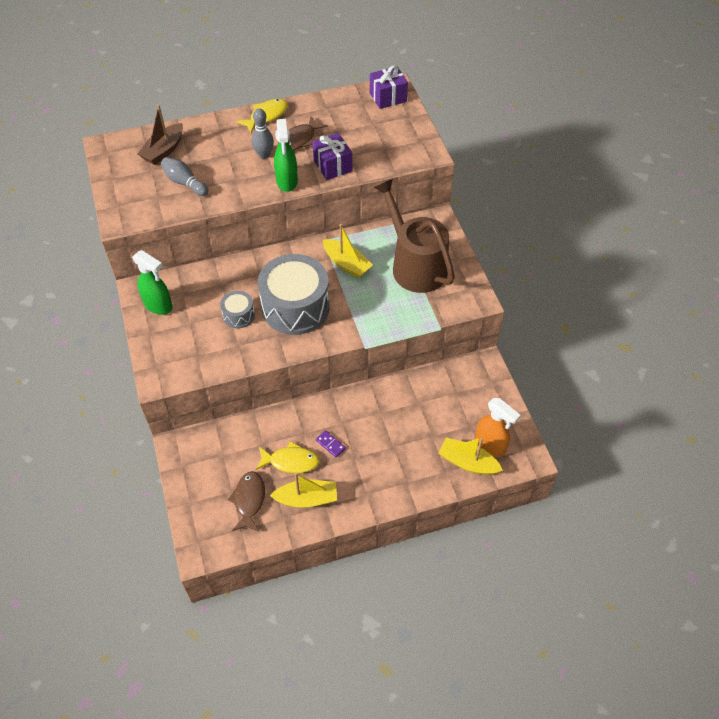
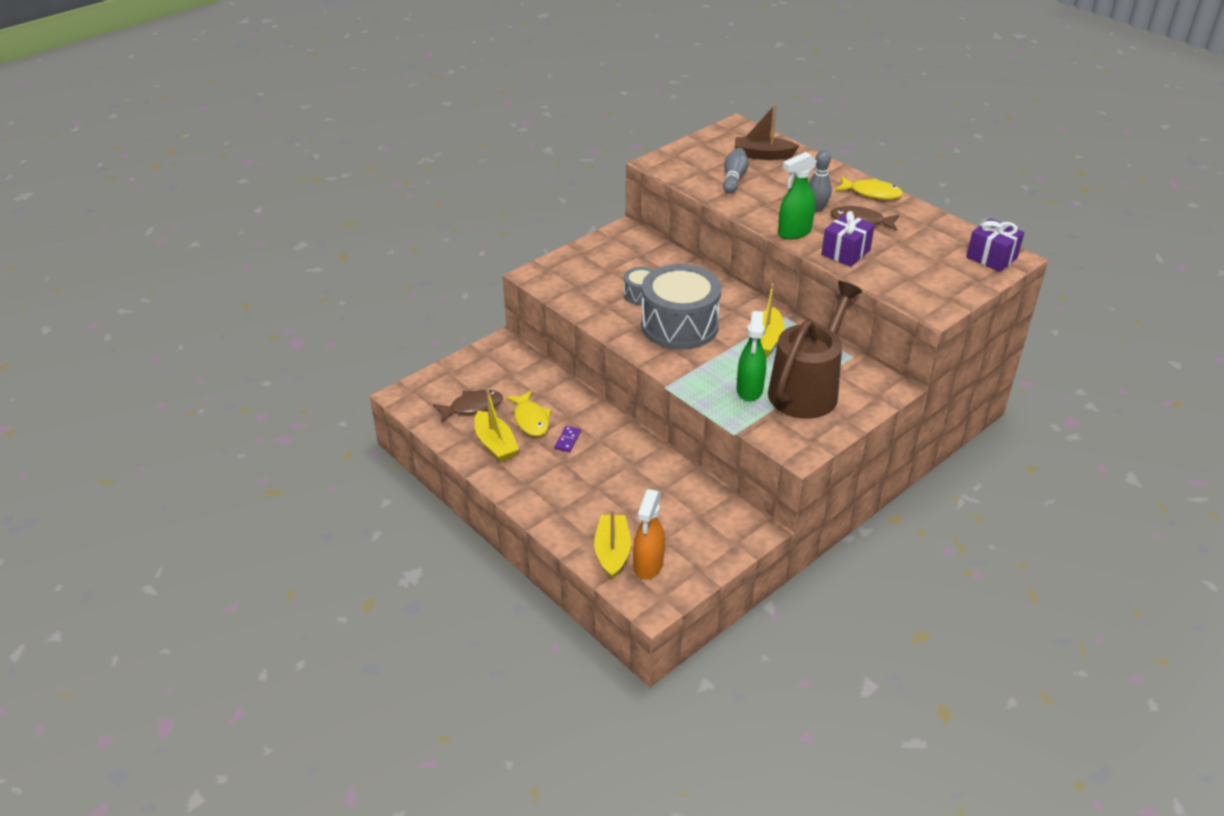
camera: 65 degrees right, 15 degrees down
green spray bottle [132,250,173,315] -> green spray bottle moved to [737,311,766,402]

